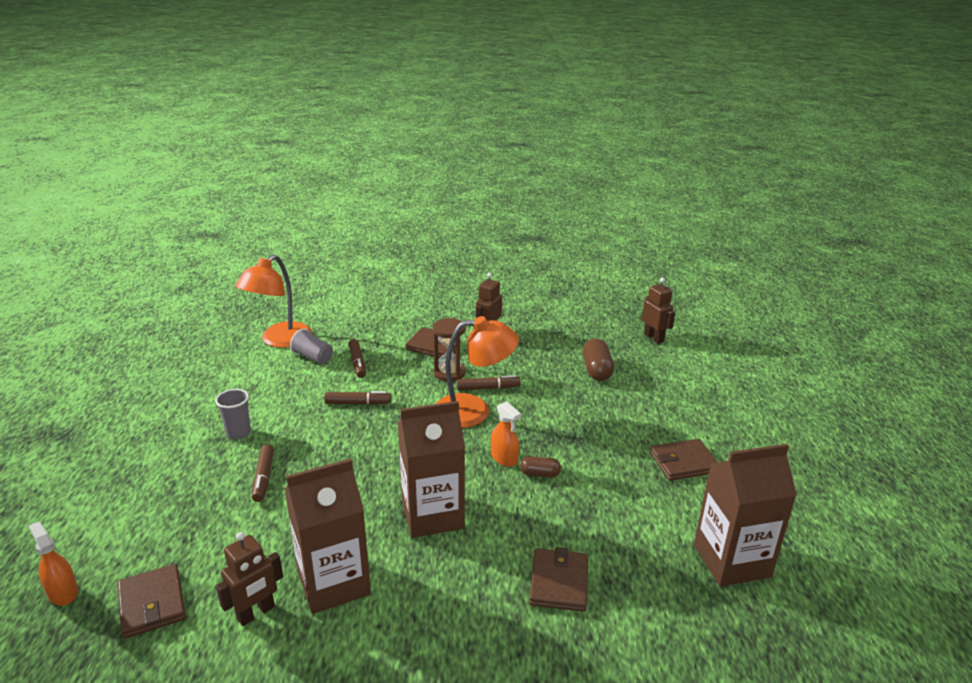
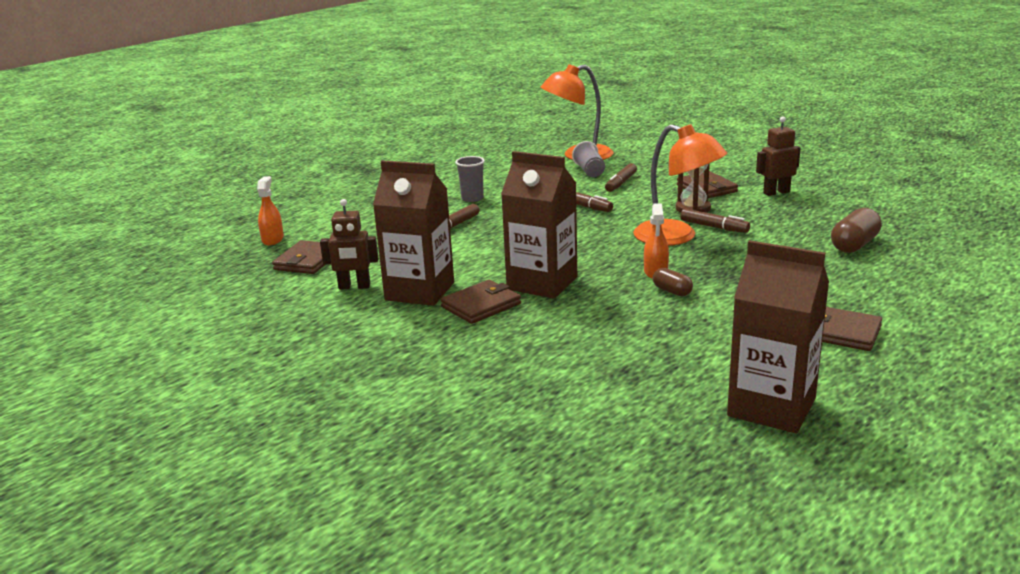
camera: 45 degrees right, 5 degrees down
brown wallet [529,547,588,612] -> brown wallet moved to [440,280,521,324]
brown robot [642,278,675,344] -> none

